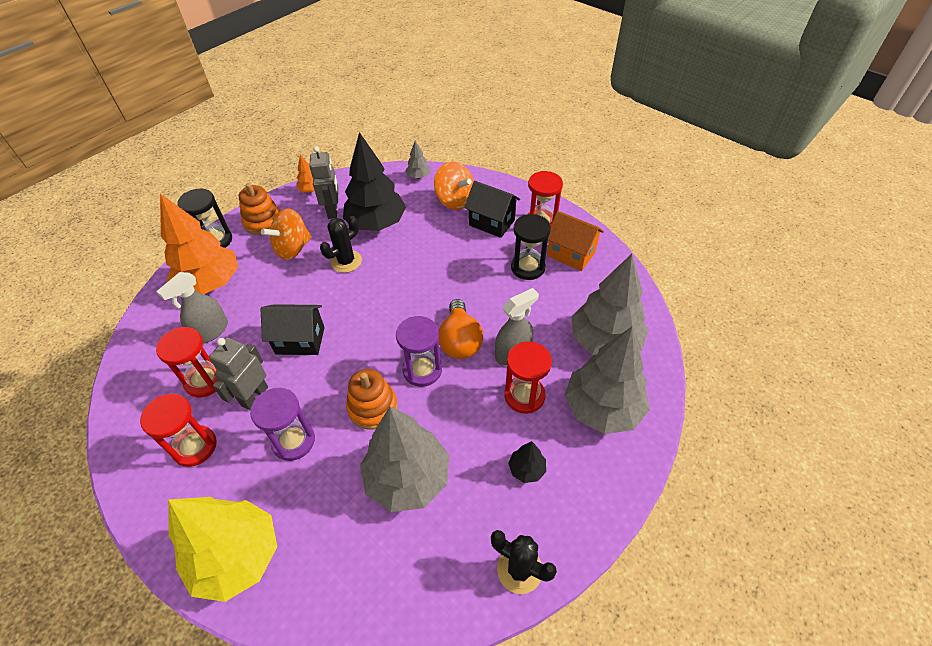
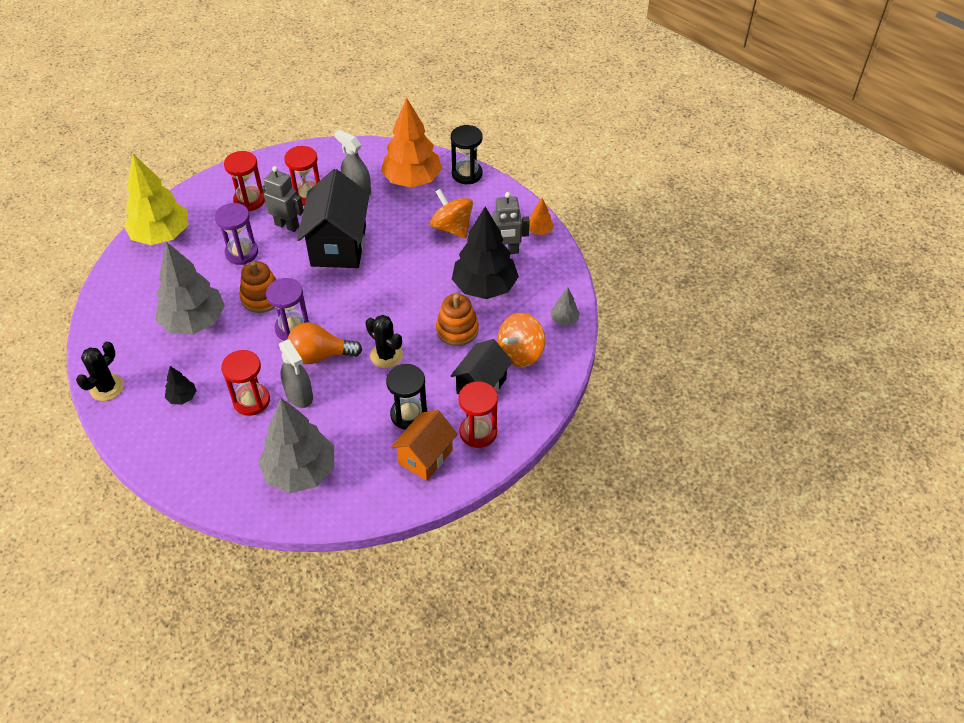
camera: 90 degrees right, 0 degrees up
orange stacking toy [239,183,280,235] -> orange stacking toy moved to [436,294,479,346]
black house [260,304,325,355] -> black house [297,169,370,268], size x1.59
black cactus [320,216,362,273] -> black cactus moved to [366,315,403,368]
grey tree [565,327,650,434] -> none

